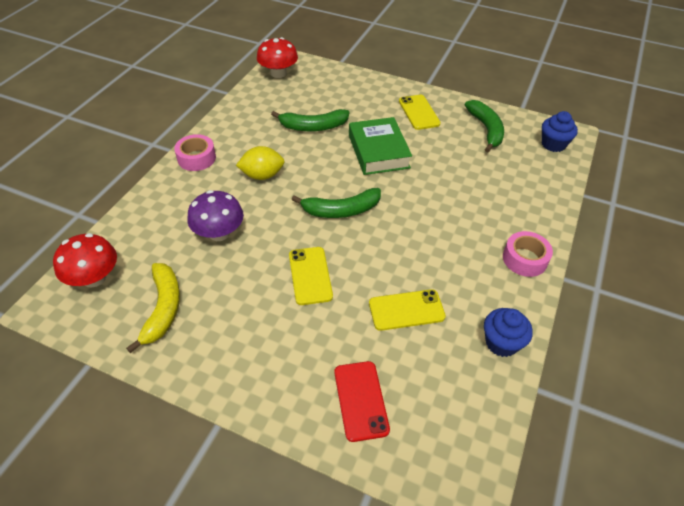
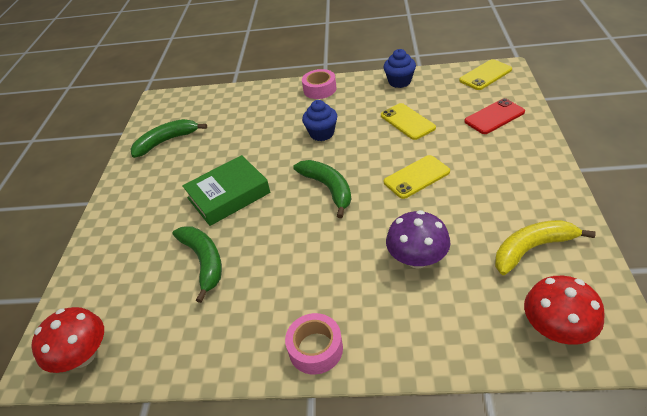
camera: 105 degrees left, 5 degrees down
yellow lemon [236,146,285,180] -> none
yellow phone [399,95,441,130] -> yellow phone moved to [459,59,512,90]
blue cupcake [542,111,578,152] -> blue cupcake moved to [302,100,337,141]

